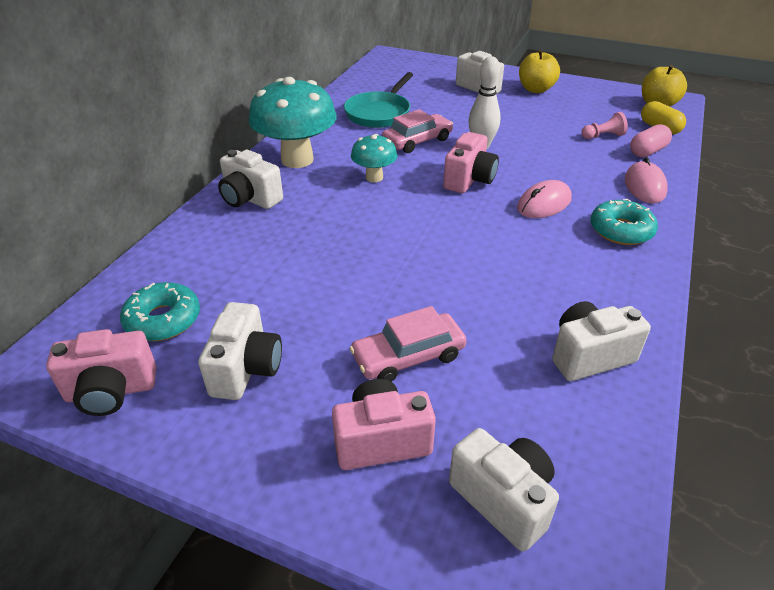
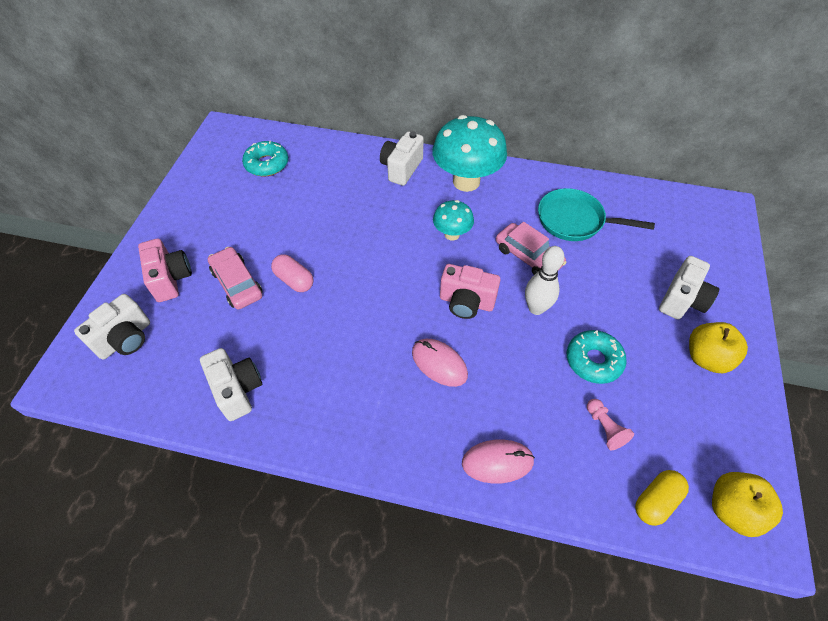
camera: 80 degrees right, 15 degrees up
pink camera [46,329,156,416] -> none
white camera [198,302,282,400] -> none
turquoise donut [590,199,658,245] -> turquoise donut moved to [567,330,627,384]
pink capsule [630,124,672,157] -> pink capsule moved to [271,254,313,292]

